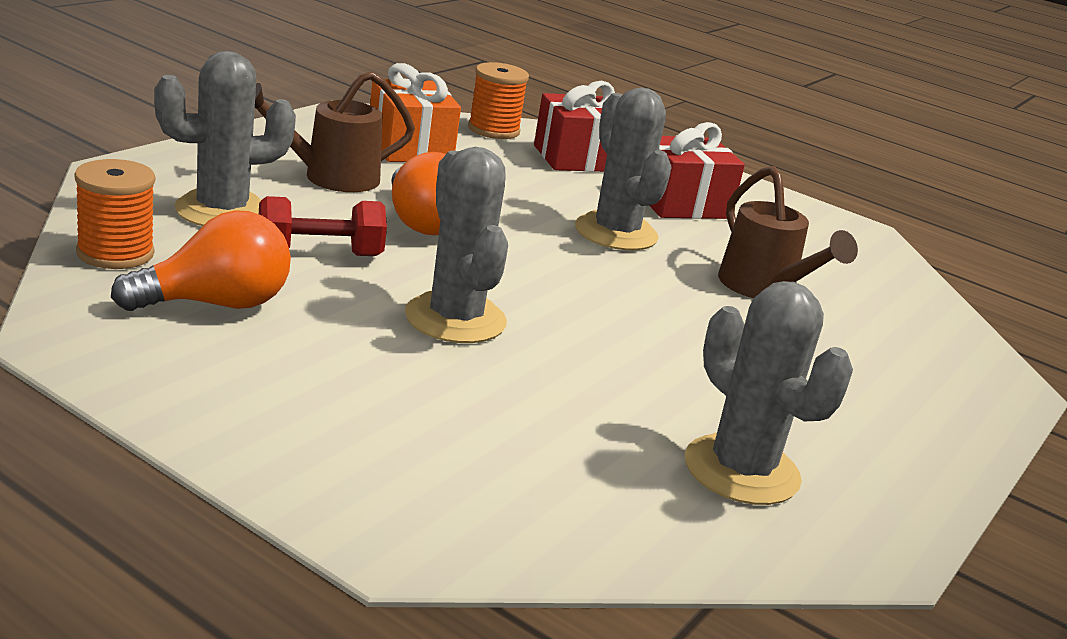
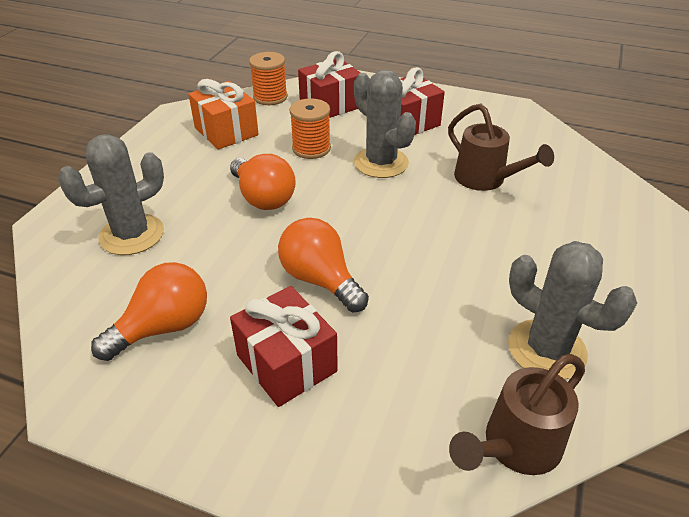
camera: 10 degrees left, 15 degrees up
orange spool [74,159,155,269] -> orange spool moved to [289,98,331,159]
brown watering can [255,71,415,192] -> brown watering can moved to [449,354,585,475]
red dumbbell [259,196,387,256] -> none
grey cactus [405,147,508,343] -> orange light bulb [278,218,369,313]
none -> red gift [230,286,338,407]

